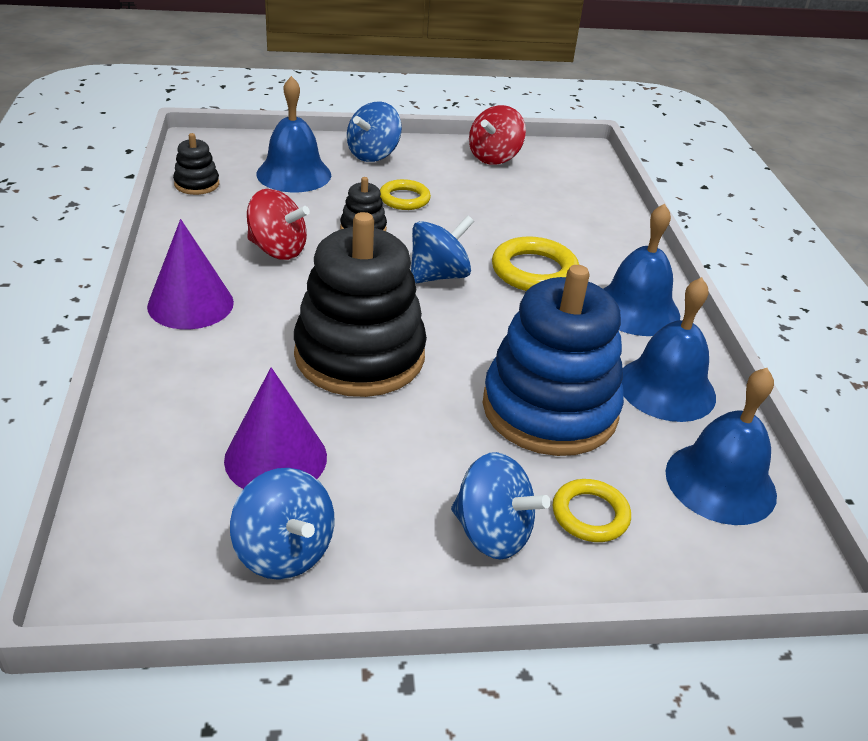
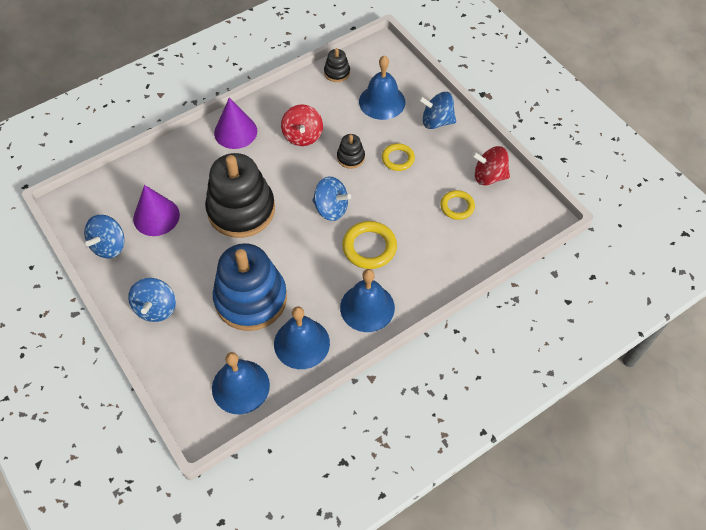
camera: 65 degrees right, 20 degrees up
yellow ring [553,479,631,542] -> yellow ring moved to [440,190,475,220]

